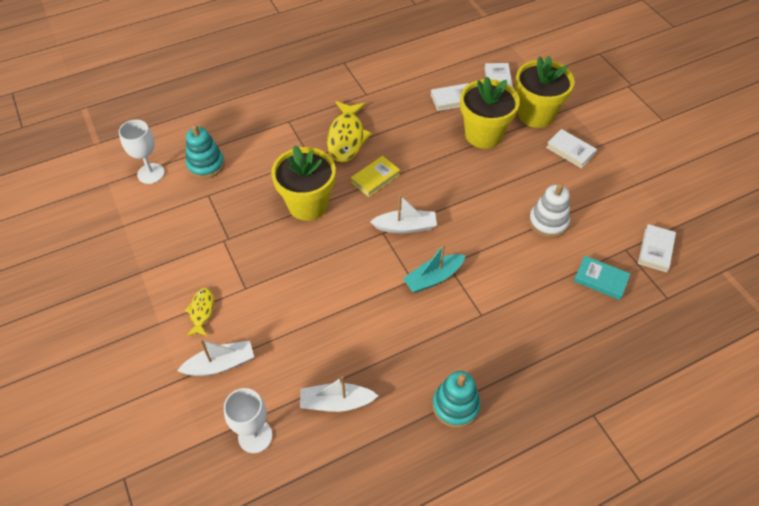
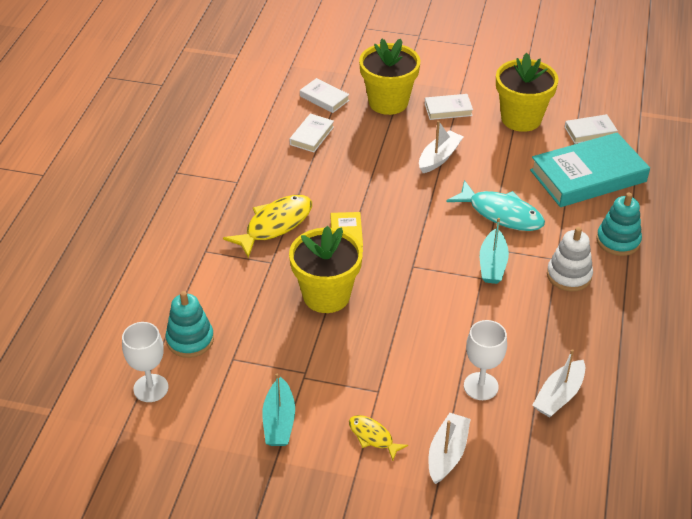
camera: 50 degrees left, 10 degrees down
white goblet [224,388,272,453] -> white goblet moved to [464,320,507,400]
yellow fish [327,101,372,162] -> yellow fish turned 90 degrees counterclockwise [223,195,312,258]
white boat [370,195,437,233] -> white boat moved to [419,121,463,173]
turquoise stacking toy [432,371,480,428] -> turquoise stacking toy moved to [596,192,642,256]
yellow flower pot [460,77,520,149] -> yellow flower pot moved to [496,53,559,132]
white stacking toy [529,183,570,238] -> white stacking toy moved to [547,227,593,291]
turquoise book [574,256,630,300] -> turquoise book [530,133,650,207], size x2.13
white book [638,224,676,272] -> white book turned 75 degrees counterclockwise [565,114,618,144]
none -> turquoise boat [262,373,295,446]
none -> turquoise fish [447,180,545,231]

